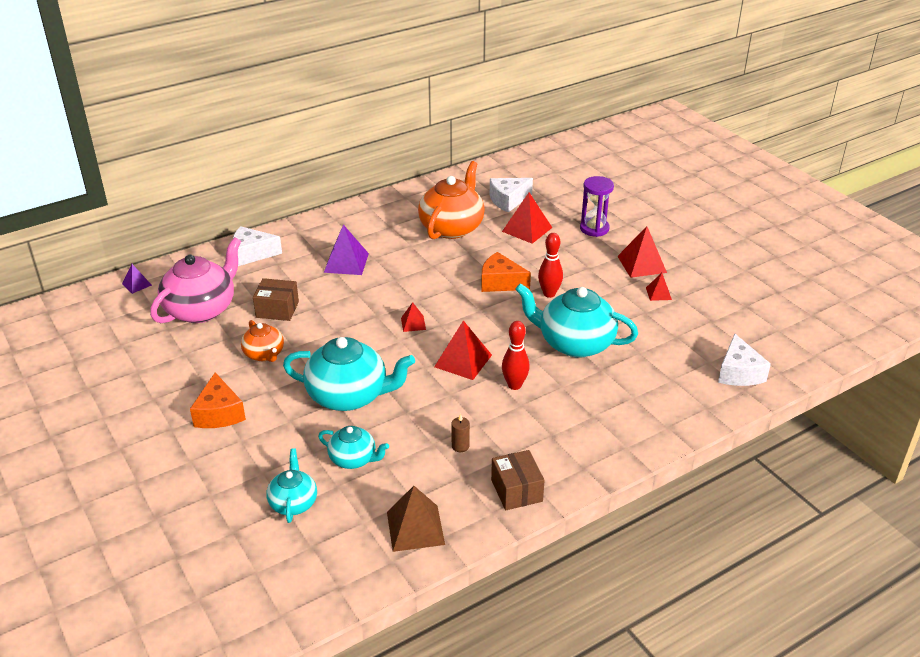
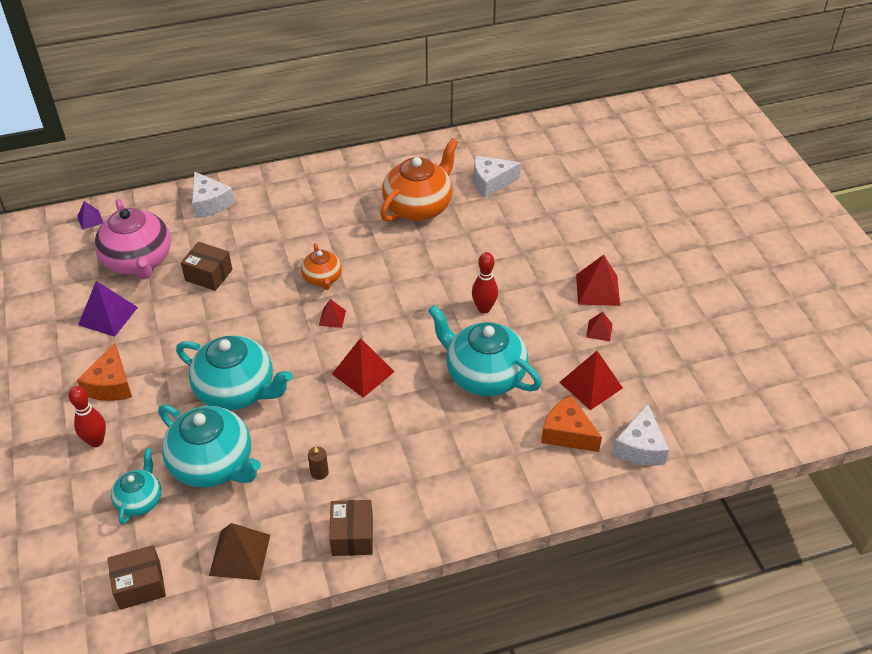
camera: 15 degrees right, 10 degrees up
pink teapot [150,237,241,323] -> pink teapot turned 105 degrees clockwise [94,199,171,279]
white cheese [233,226,282,266] -> white cheese turned 135 degrees counterclockwise [192,172,234,218]
orange teapot [241,320,284,362] -> orange teapot moved to [301,243,342,290]
turquoise teapot [318,426,389,469] -> turquoise teapot [158,404,261,488], size x1.83
purple pyramid [324,225,369,275] -> purple pyramid moved to [78,281,138,337]
orange cheese [481,252,531,292] -> orange cheese moved to [541,395,602,452]
red pyramid [502,193,552,244] -> red pyramid moved to [559,351,623,410]
red bowling pin [502,321,530,390] -> red bowling pin moved to [68,386,106,447]
purple hourglass [580,176,614,237] -> none
none -> brown box [108,545,166,610]

